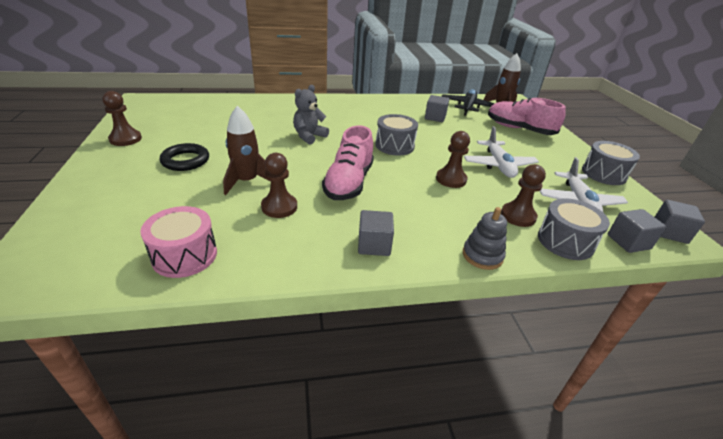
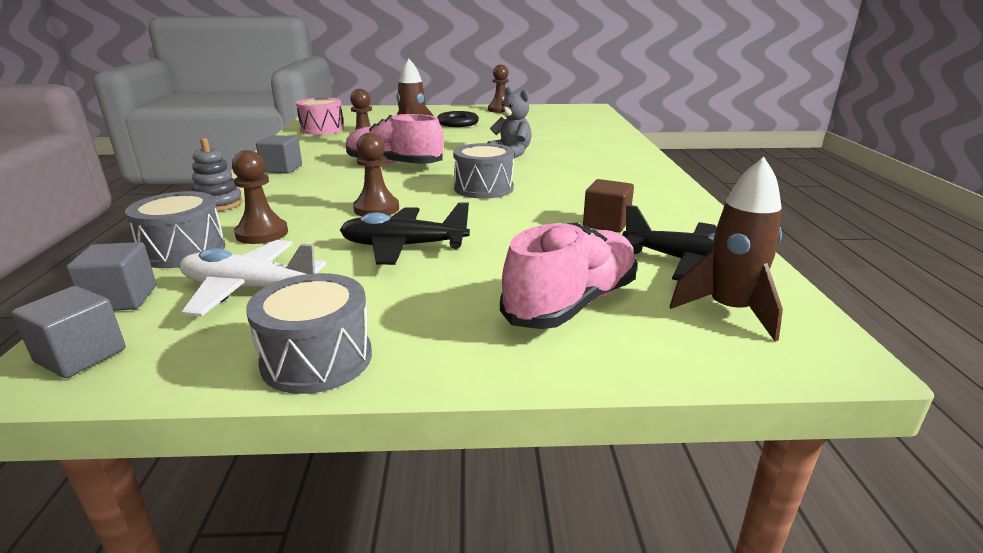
camera: 100 degrees right, 10 degrees down
grey cube [425,95,449,122] -> brown cube [583,179,634,233]
white plane [464,126,539,178] -> black plane [340,202,470,265]

